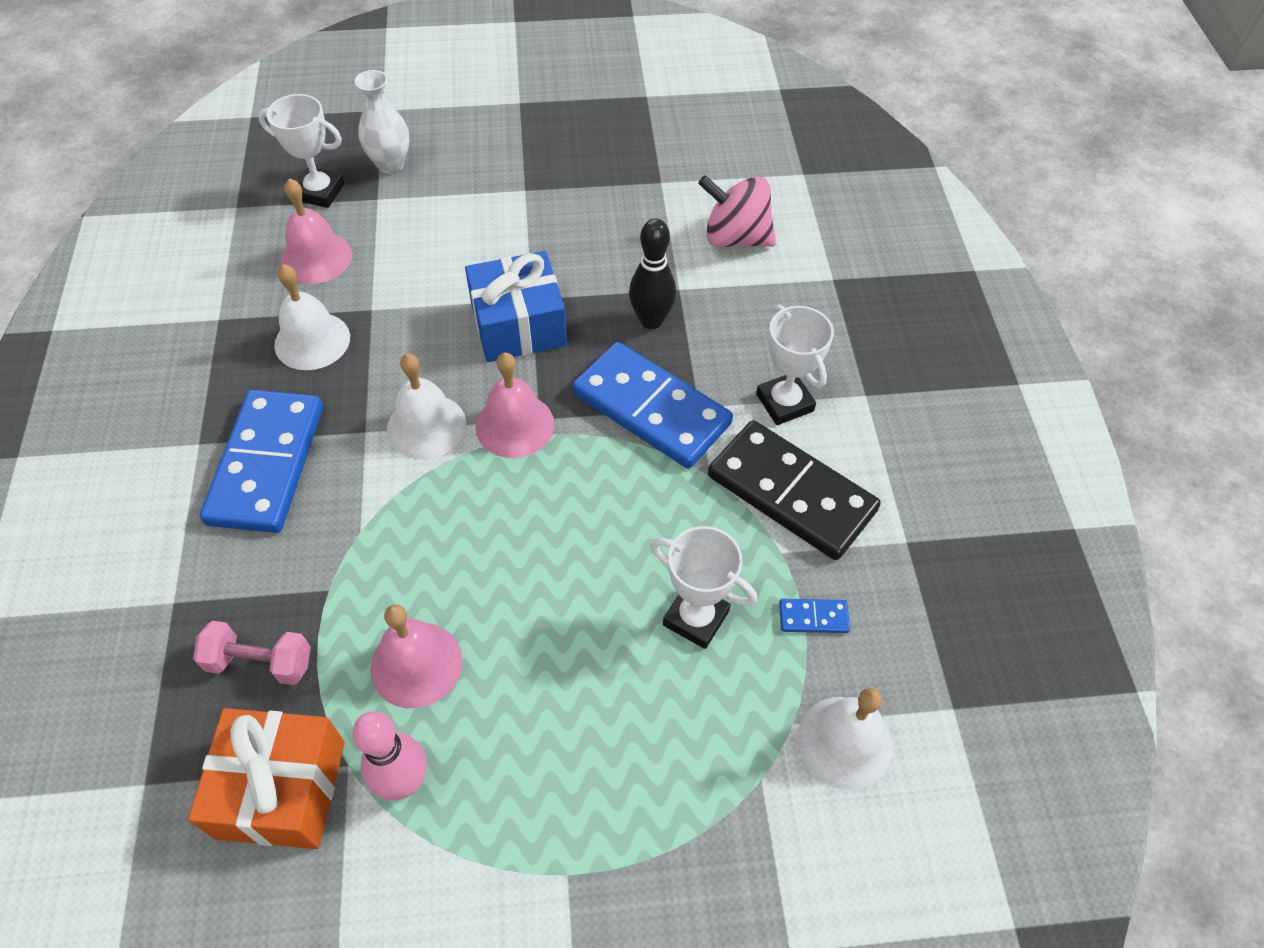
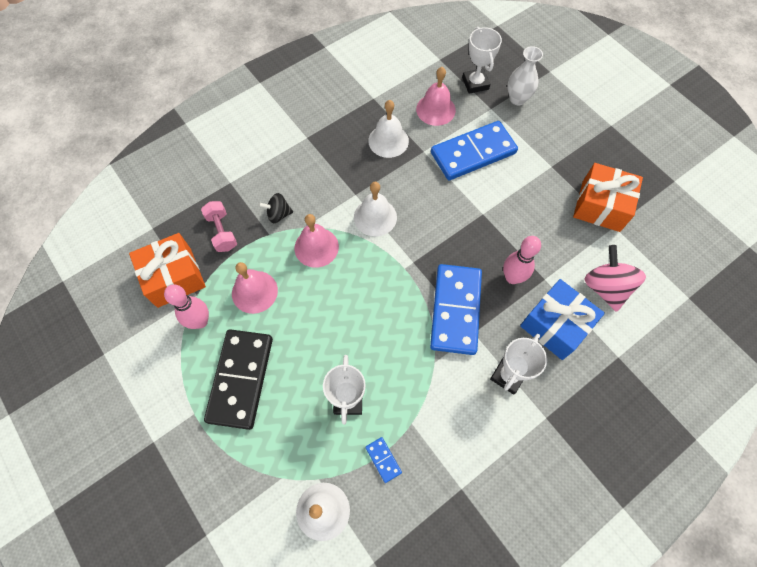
camera: 60 degrees right, 10 degrees up
blue domino [200,390,323,533] -> blue domino moved to [431,121,518,180]
blue gift [465,251,567,362] -> blue gift moved to [520,279,605,360]
pink bell [475,353,554,458] -> pink bell moved to [295,214,339,268]
black bowling pin [629,218,676,329] -> pink bowling pin [503,236,541,284]
black domino [708,420,881,560] -> black domino moved to [204,329,273,430]
none -> black spinning top [258,193,293,223]
none -> orange gift [573,163,643,232]

